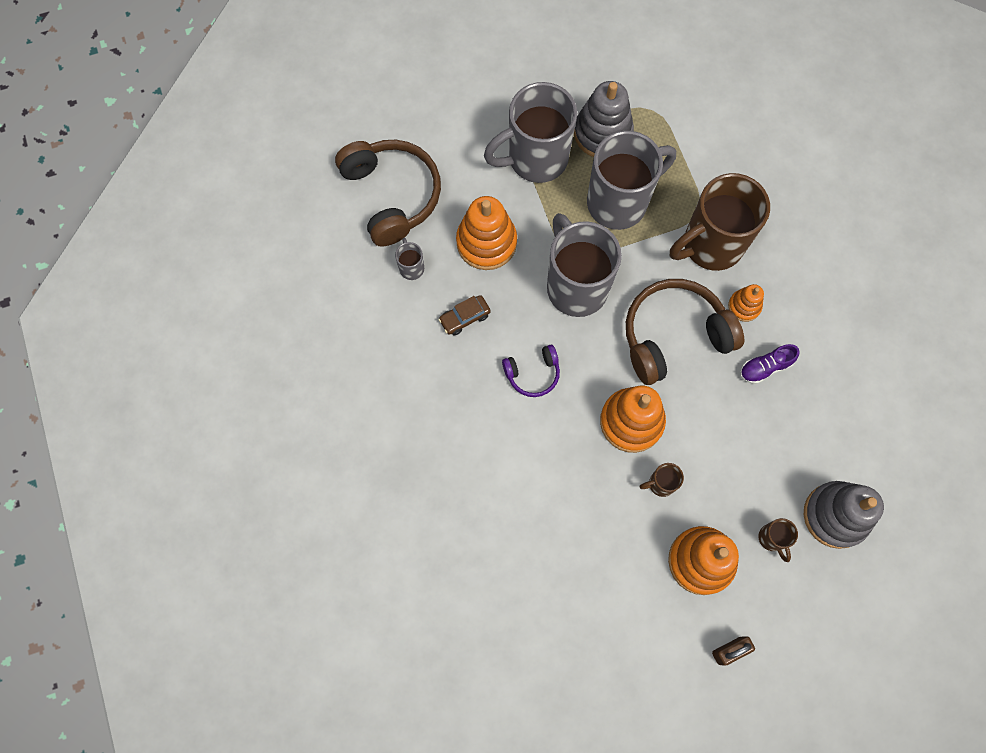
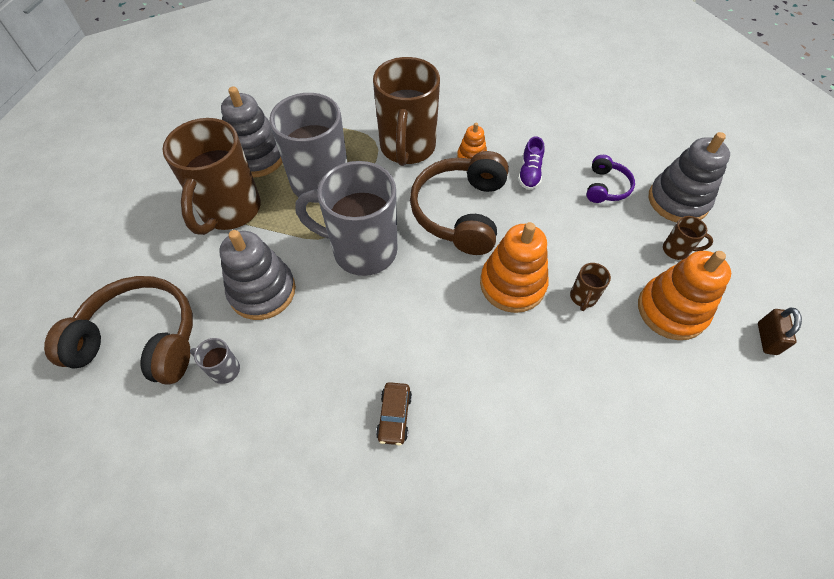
camera: 55 degrees left, 15 degrees down
brown car [438,295,491,336] -> brown car moved to [376,382,412,446]
orange stacking toy [456,196,517,270] -> grey stacking toy [219,230,296,320]
grey mug [484,82,577,183] -> brown mug [162,118,261,235]
purple headphones [502,345,560,397] -> purple headphones moved to [586,155,635,203]

